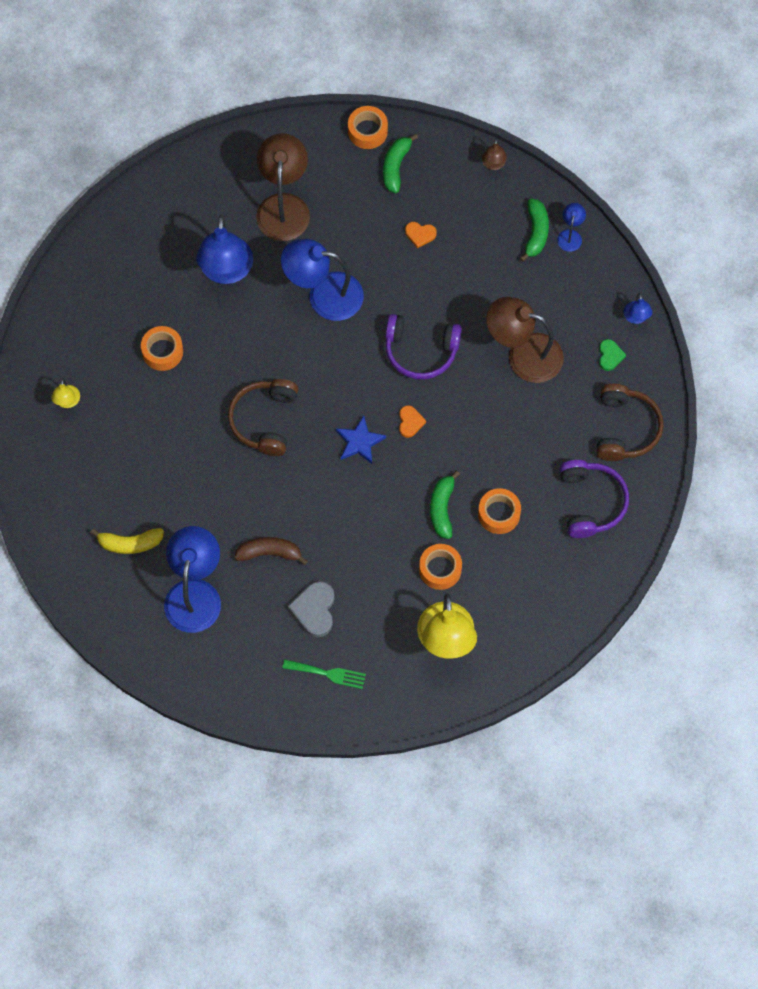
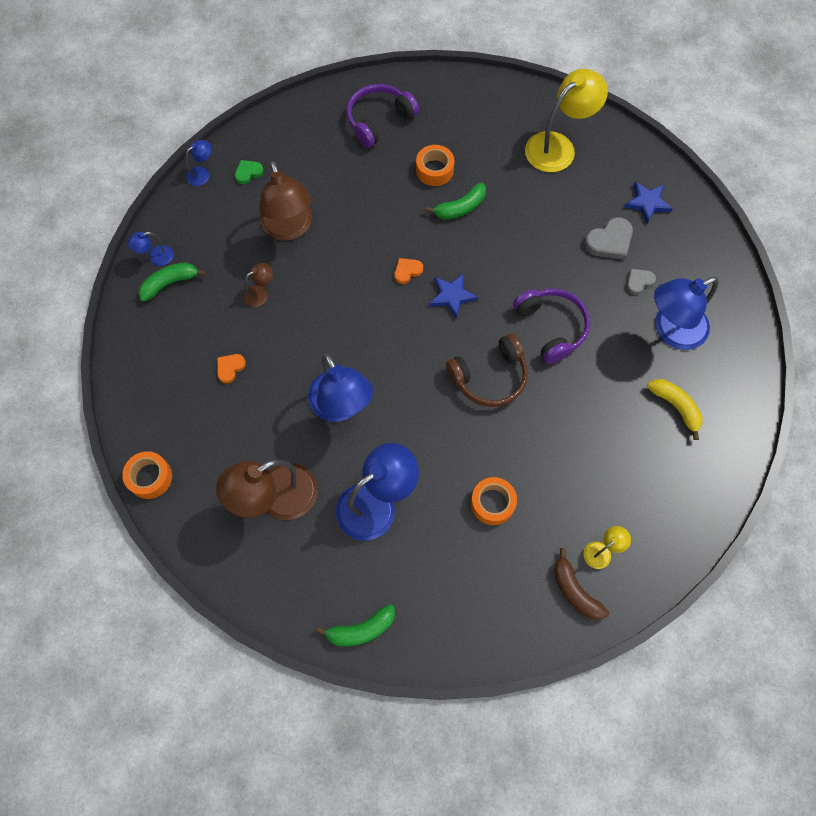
camera: 125 degrees left, 0 degrees up
brown banana [234,537,308,565] -> brown banana moved to [554,548,609,620]
green fork [282,659,366,689] -> blue star [624,182,673,224]
green banana [383,134,418,193] -> green banana moved to [316,604,395,647]
purple headphones [385,314,462,380] -> purple headphones moved to [513,288,590,364]
orange heart [405,222,437,248] -> orange heart turned 120 degrees counterclockwise [217,354,246,383]
orange tape [419,544,462,590] -> none
brown lamp [482,138,507,170] -> brown lamp moved to [243,263,273,307]
brown headphones [596,384,664,461] -> none
none -> grey heart [627,269,656,295]

